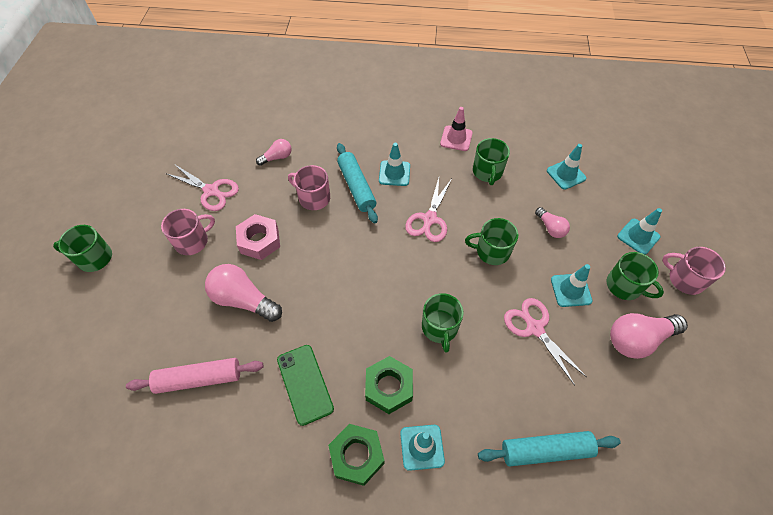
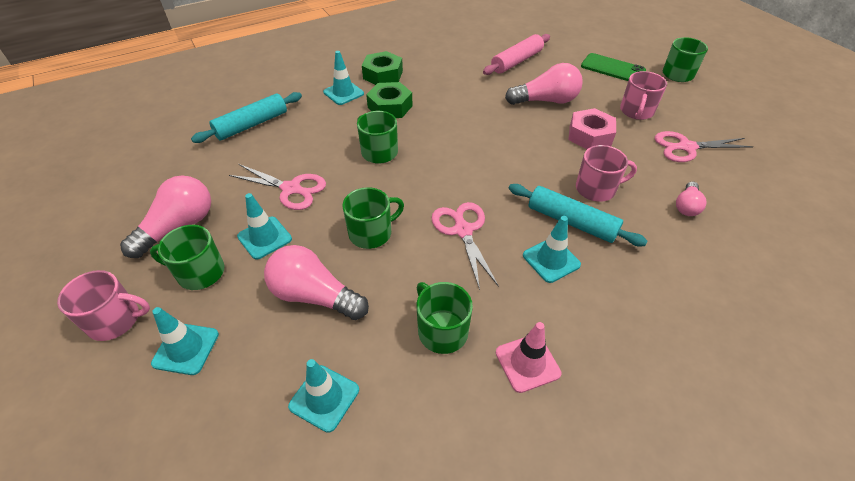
camera: 145 degrees right, 10 degrees down
green phone [277,345,334,426] -> green phone moved to [581,53,646,81]
pink light bulb [535,207,570,238] -> pink light bulb [264,245,369,320], size x1.79

